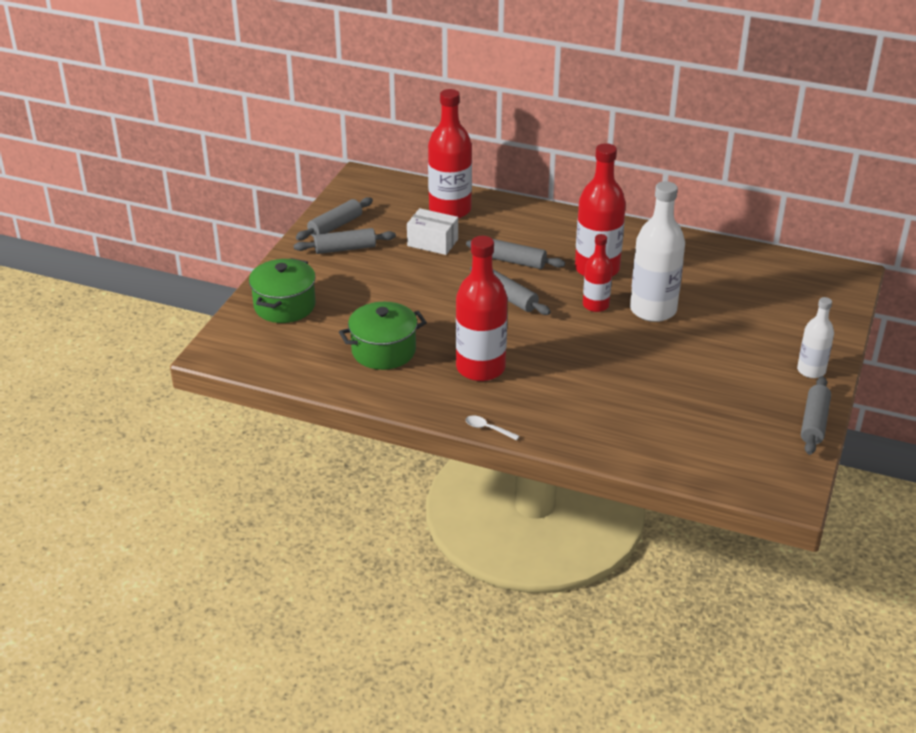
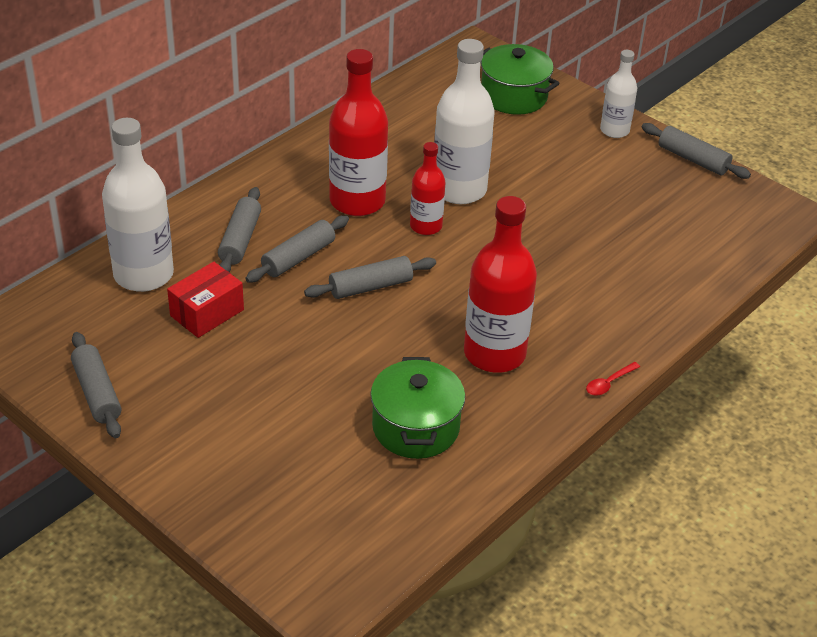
camera: 70 degrees left, 5 degrees up
green pot [249,258,316,323] -> green pot moved to [481,44,559,115]
grey rolling pin [294,228,396,254] -> grey rolling pin moved to [218,187,261,272]
white box [407,208,458,255] -> red box [167,262,244,338]
red bottle [428,89,472,219] -> white bottle [102,118,174,292]
white spoon [466,415,519,440] -> red spoon [586,362,640,396]

